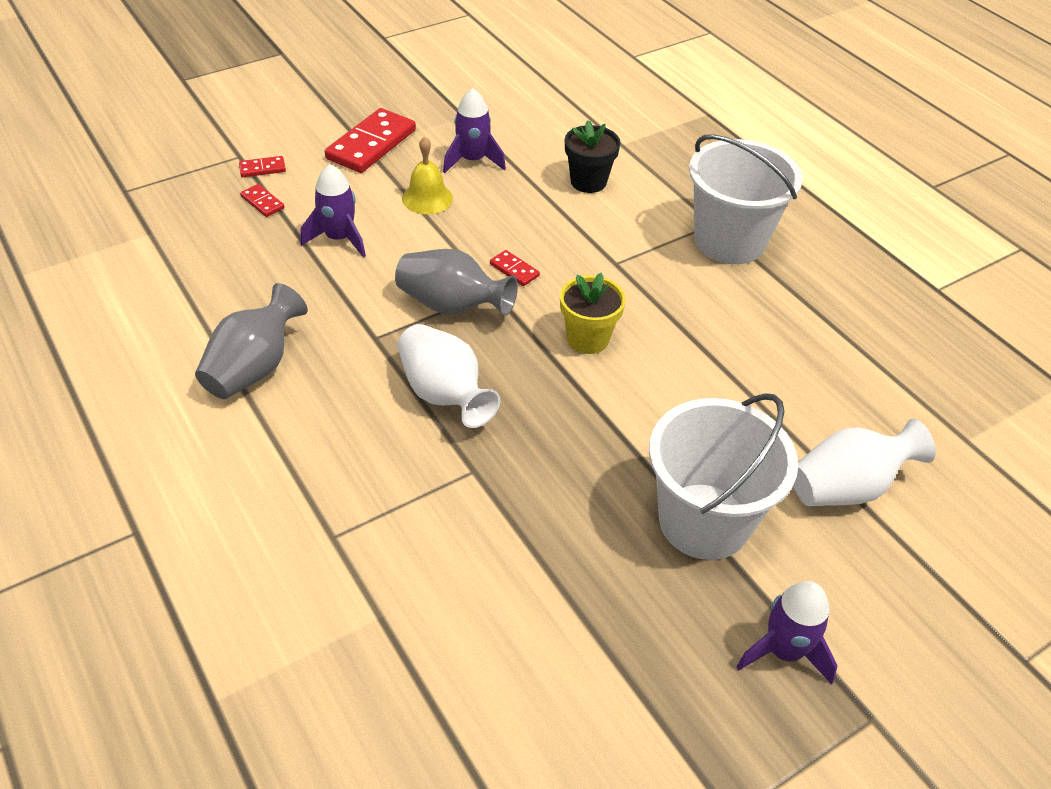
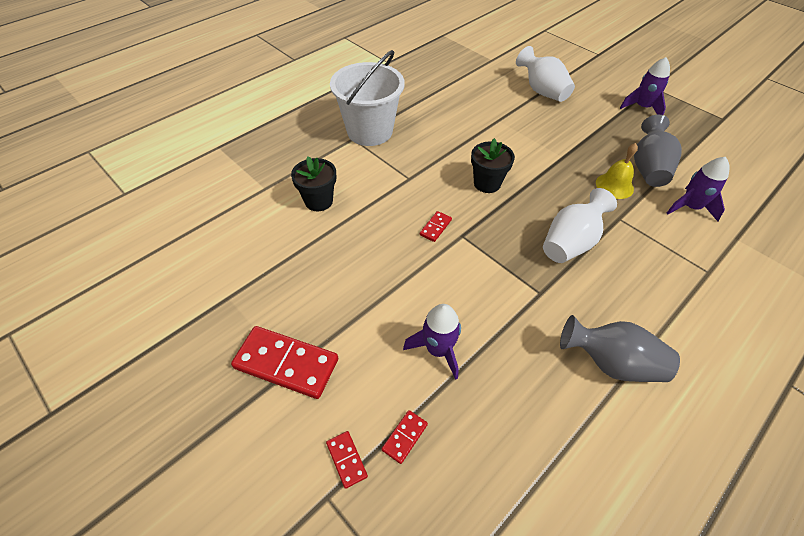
camera: 100 degrees left, 5 degrees up
grey vase [395,249,518,316] -> grey vase moved to [634,115,682,187]
yellow bell [402,137,453,214] -> yellow bell moved to [596,143,638,199]
purple rocket [443,88,506,173] -> purple rocket moved to [667,157,729,221]
yellow flower pot [560,273,626,354] -> black flower pot [471,138,515,193]
white bucket [649,393,798,560] -> none

